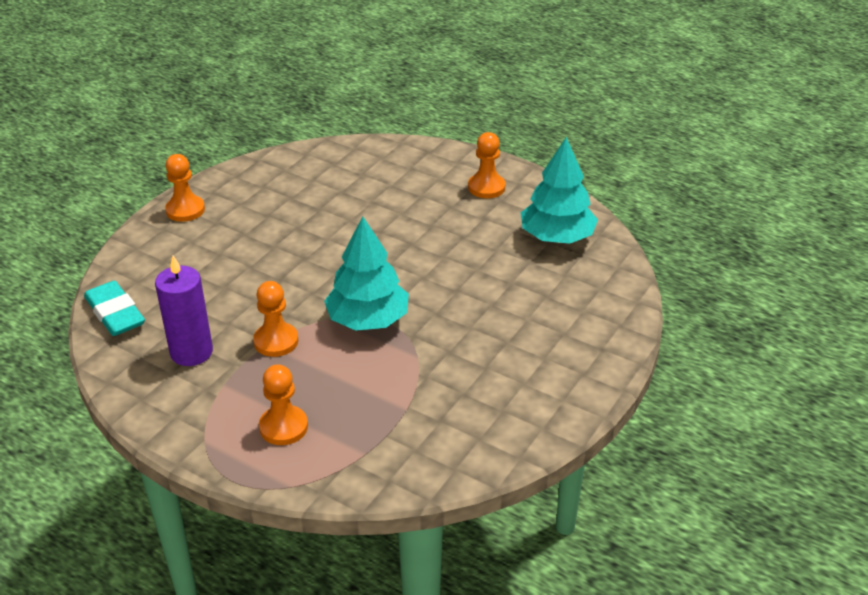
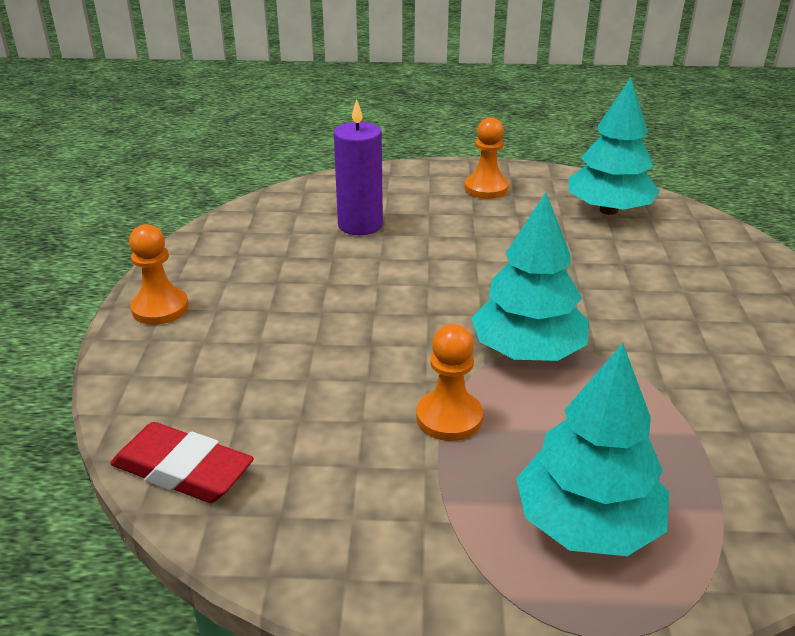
camera: 30 degrees left, 5 degrees down
turquoise eraser [84,281,145,336] -> red eraser [110,422,254,503]
purple candle [155,256,213,366] -> purple candle moved to [334,99,383,235]
orange pawn [259,364,308,445] -> turquoise tree [516,343,669,556]

